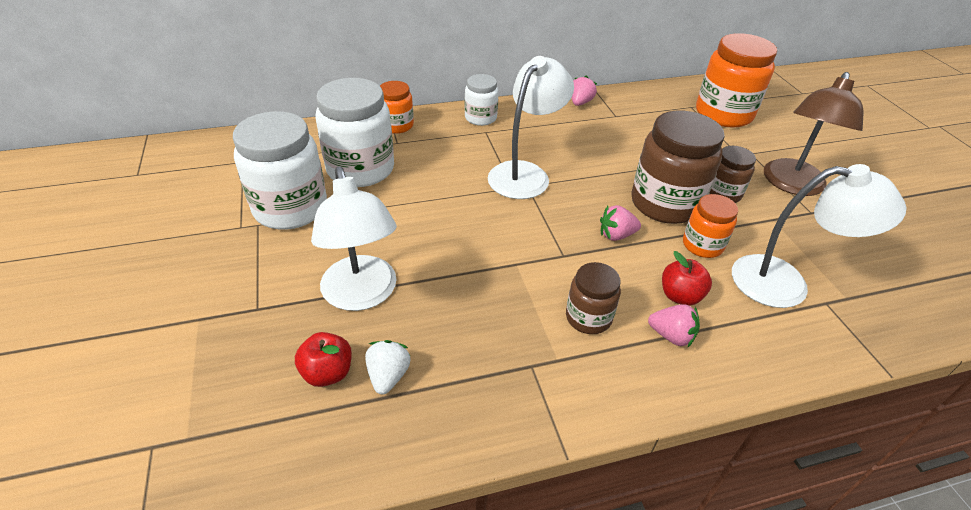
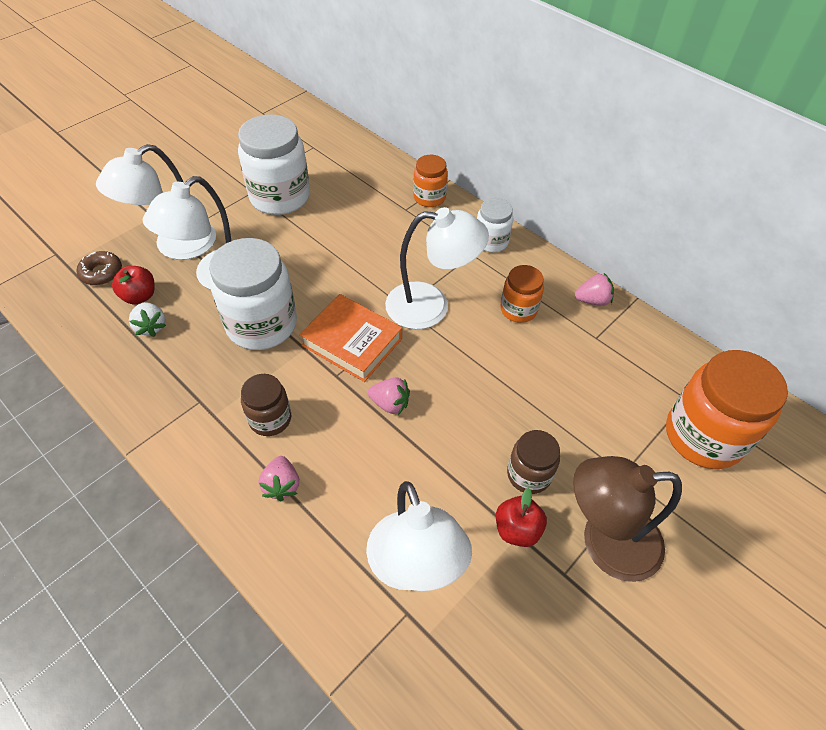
camera: 60 degrees right, 10 degrees up
white jar [315,78,394,187] -> white jar moved to [209,238,297,350]
white strawberry [365,340,411,395] -> white strawberry turned 90 degrees clockwise [129,302,166,337]
pink strawberry [600,205,641,241] -> pink strawberry turned 150 degrees clockwise [368,377,410,415]
brown jar [631,111,725,224] -> none
red apple [662,251,712,306] -> red apple moved to [496,488,547,547]
orange jar [683,194,738,258] -> orange jar moved to [500,265,544,323]
none -> brown donut [76,251,122,285]
none -> white lamp [96,144,216,260]
none -> orange book [299,294,402,382]

